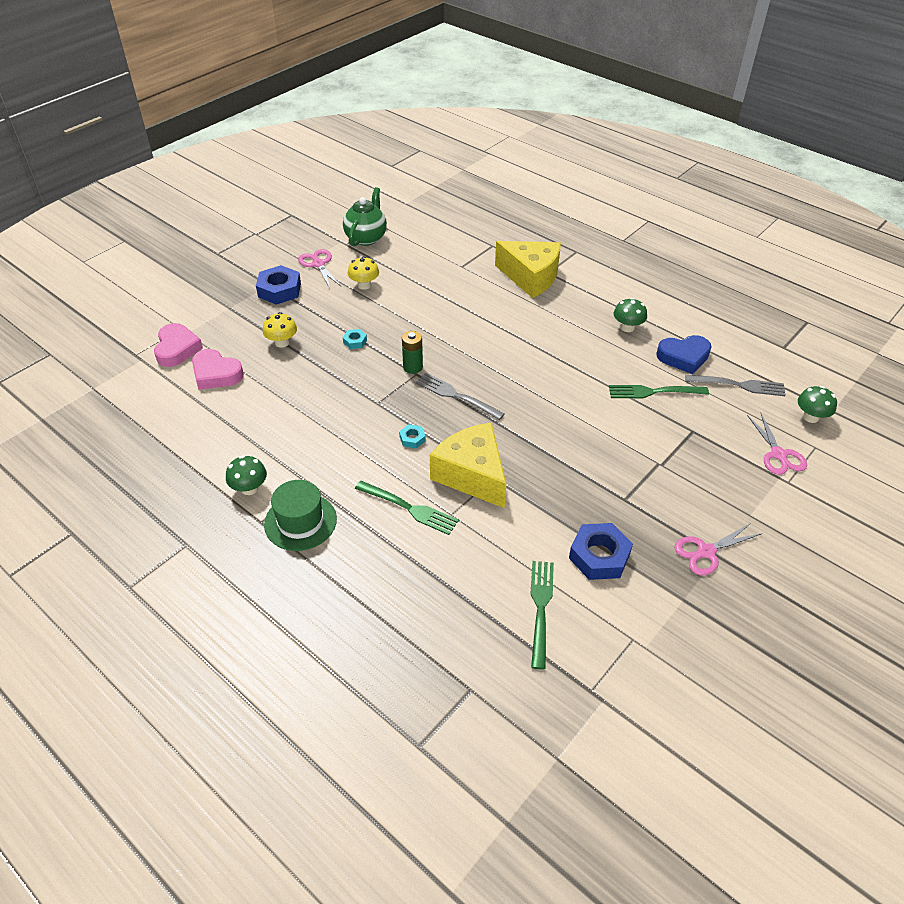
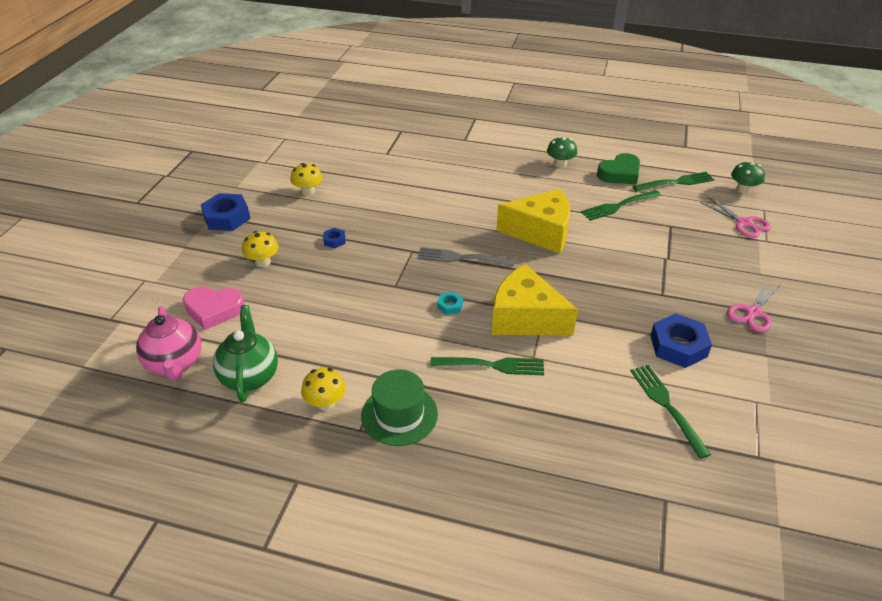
camera: 25 degrees left, 5 degrees down
pink heart [154,323,203,367] -> none
green mushroom [226,455,267,495] -> yellow mushroom [301,368,346,411]
pink scissors [298,249,341,288] -> none
green teapot [343,187,387,246] -> green teapot moved to [213,305,278,402]
turquoise nut [343,329,367,349] -> blue nut [323,228,345,248]
green battery [402,331,423,374] -> none
yellow cheese [495,241,561,298] -> yellow cheese moved to [497,189,570,254]
blue heart [656,335,712,374] -> green heart [597,153,640,184]
grey fork [685,375,786,396] -> green fork [633,172,715,192]
none -> pink teapot [136,306,201,381]

